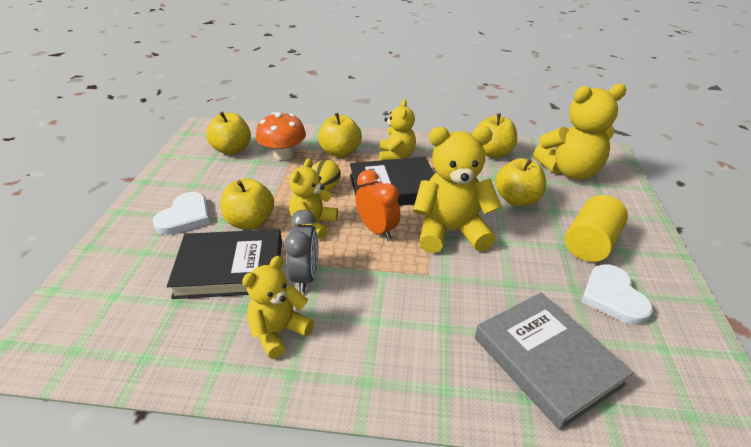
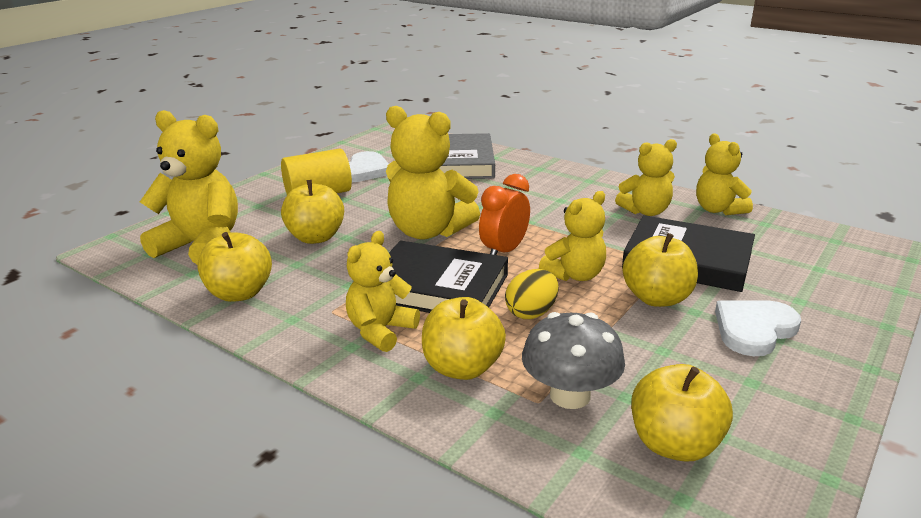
camera: 150 degrees left, 10 degrees down
orange mushroom [256,112,306,160] -> grey mushroom [522,312,625,409]
grey clock [284,209,319,292] -> none
orange clock [355,170,400,240] -> orange clock turned 45 degrees clockwise [479,174,530,255]
none -> yellow teddy bear [696,134,753,215]

